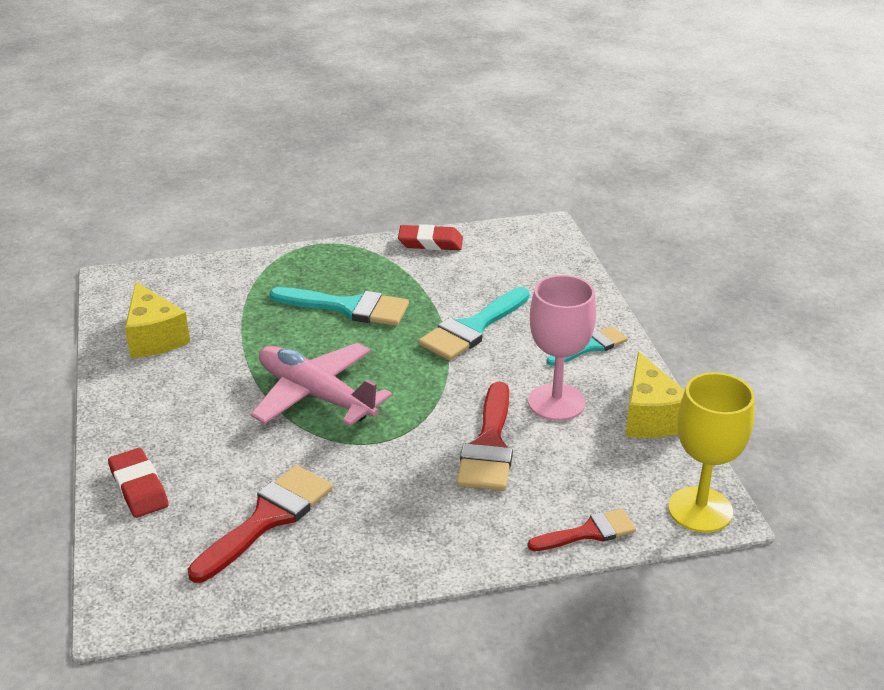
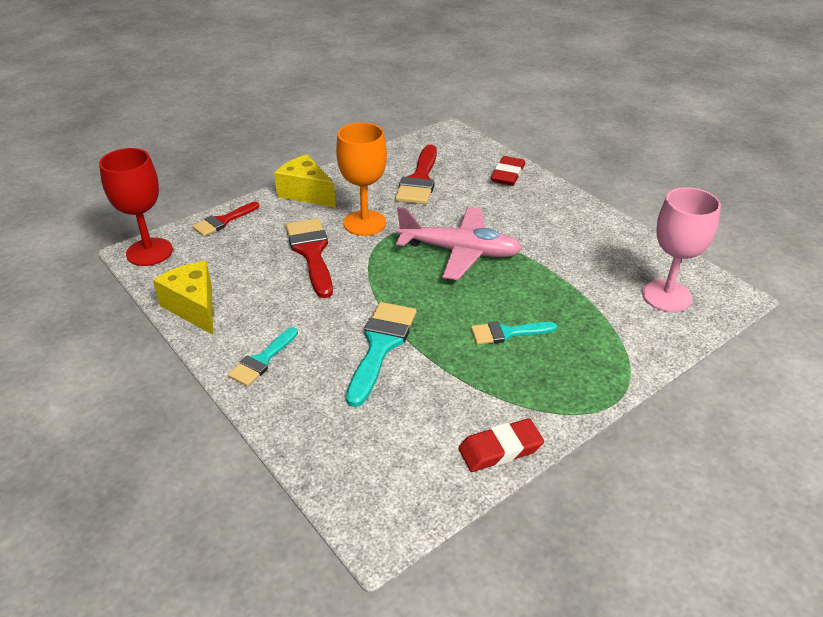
camera: 155 degrees right, 5 degrees up
red eraser [108,448,169,518] -> red eraser turned 75 degrees clockwise [491,156,525,186]
yellow cheese [125,282,190,358] -> yellow cheese moved to [274,154,336,208]
turquoise brush [270,287,409,326] -> turquoise brush [471,321,557,345], size x0.62
pink goblet [528,275,596,421] -> pink goblet moved to [642,187,721,312]
yellow goblet [668,372,755,533] -> red goblet [99,148,173,266]
none -> orange goblet [336,122,387,236]

